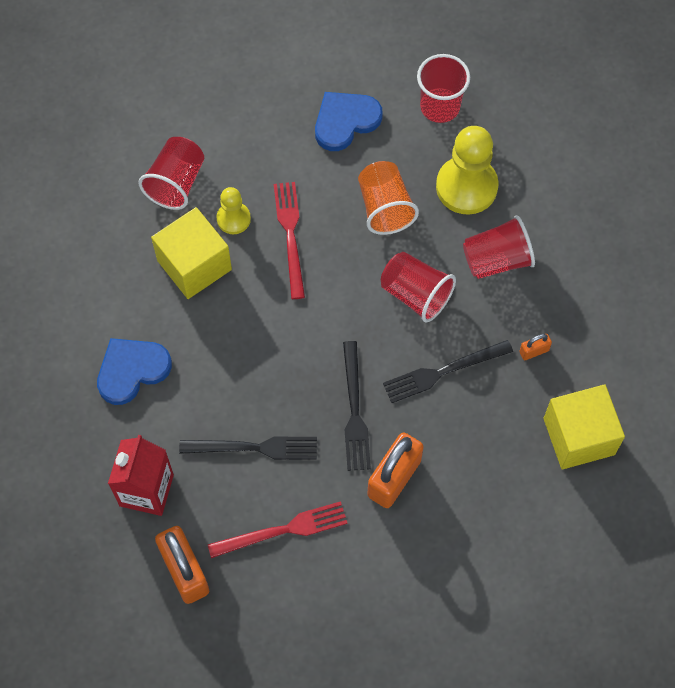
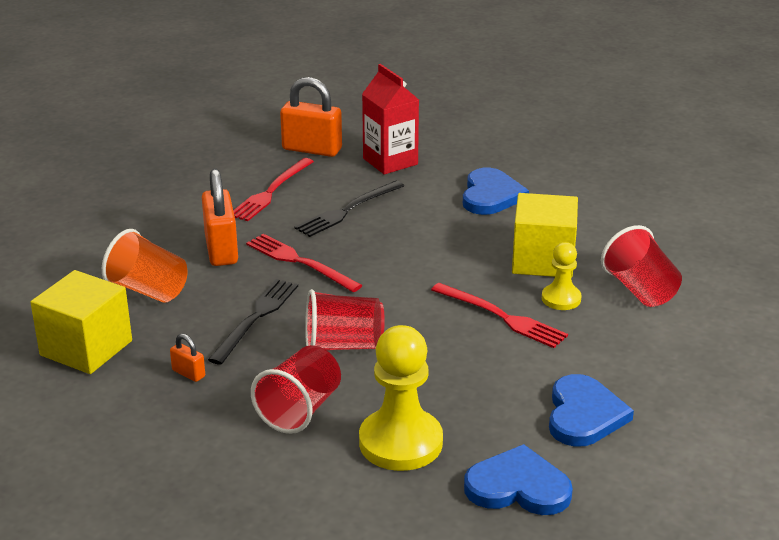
camera: 135 degrees right, 35 degrees down
black fork [343,341,371,471] -> red fork [246,234,362,292]
orange cup [358,161,419,235] -> orange cup moved to [102,229,188,303]
red cup [417,54,470,123] -> blue heart [464,444,573,515]
orange padlock [519,334,552,360] -> orange padlock turned 75 degrees counterclockwise [170,334,205,382]

